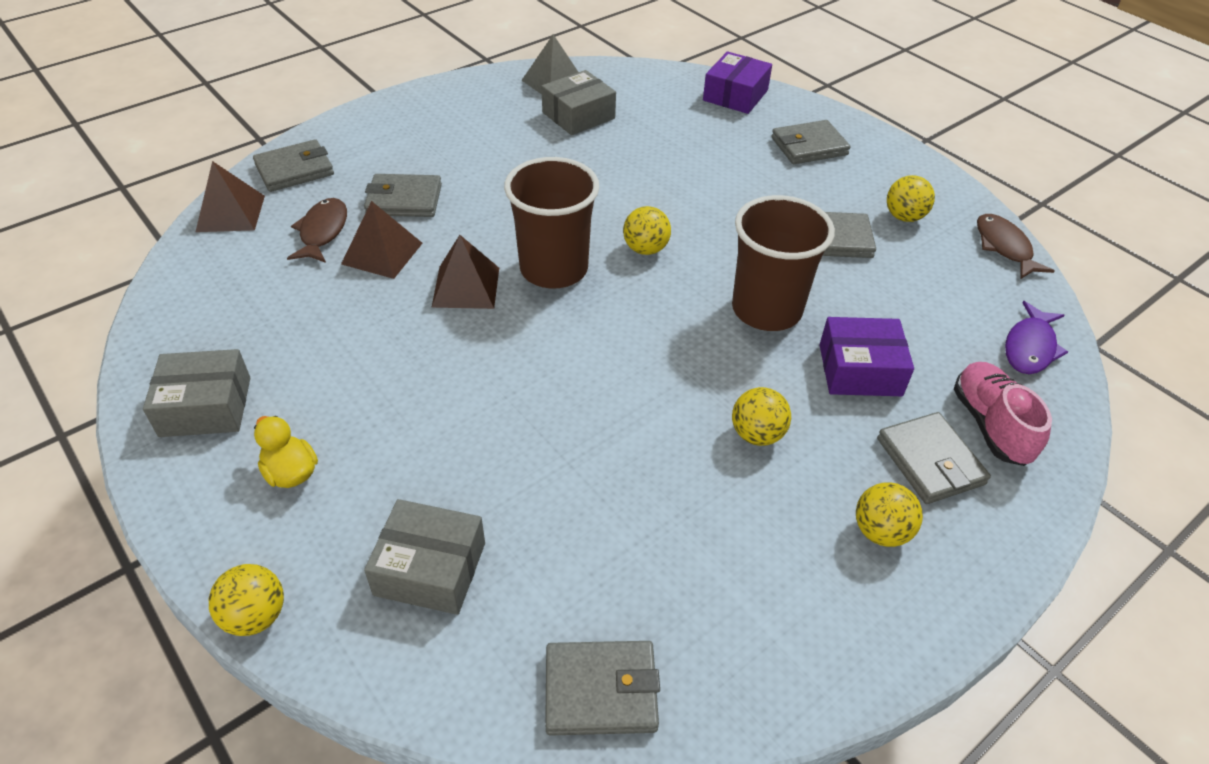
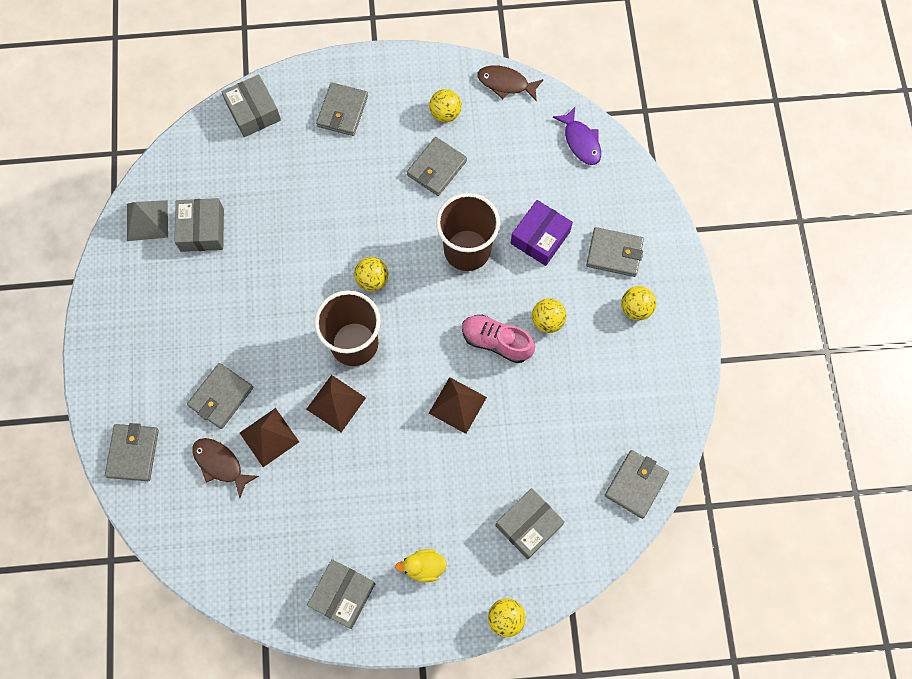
camera: 55 degrees left, 25 degrees up
brown pyramid [196,161,265,232] -> brown pyramid moved to [429,377,487,434]
purple box [703,51,772,114] -> grey box [221,74,281,137]
pink shoe [954,362,1052,466] -> pink shoe moved to [462,315,535,363]

